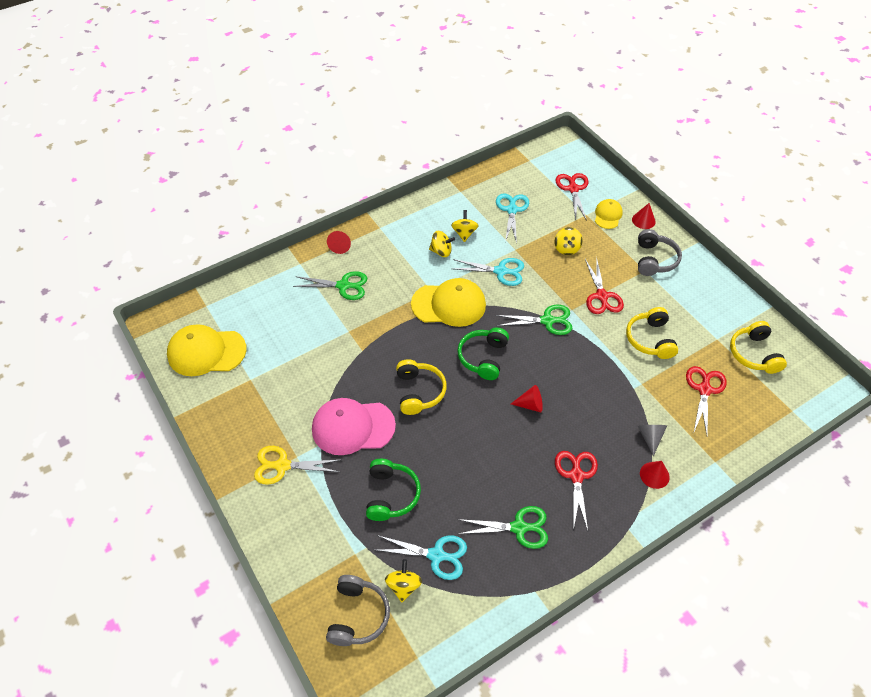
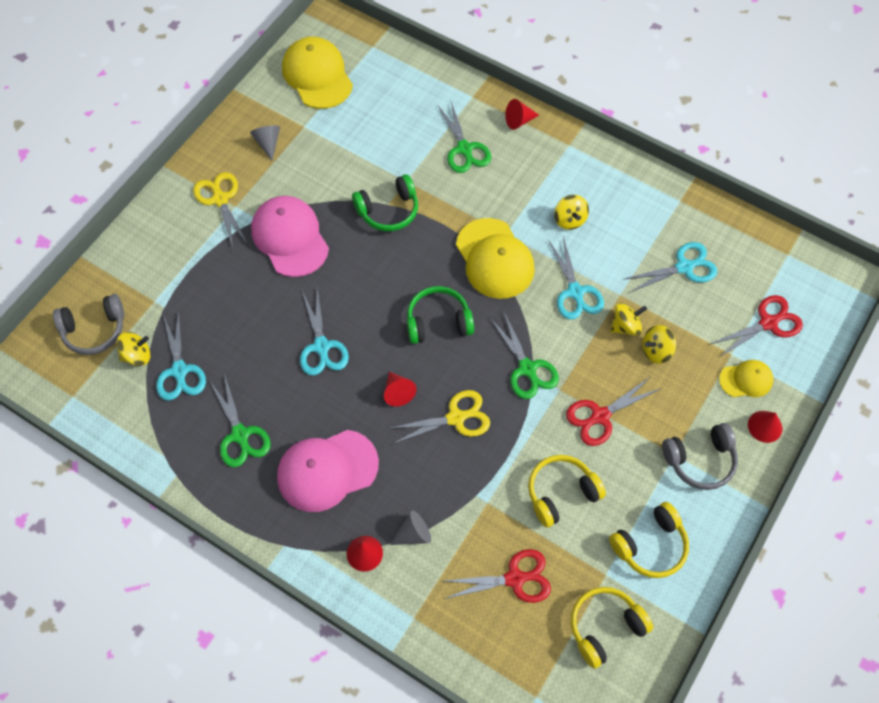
camera: 65 degrees right, 10 degrees up
green headphones [366,459,421,521] -> green headphones moved to [352,174,418,231]
yellow headphones [396,359,447,415] -> yellow headphones moved to [609,502,689,578]
yellow spinning top [451,210,479,242] -> yellow spinning top moved to [610,303,647,336]
red scissors [555,451,598,531] -> pink cap [277,430,379,512]
none -> grey cone [250,125,280,160]
none -> turquoise scissors [300,287,349,376]
none -> yellow scissors [388,390,490,444]

